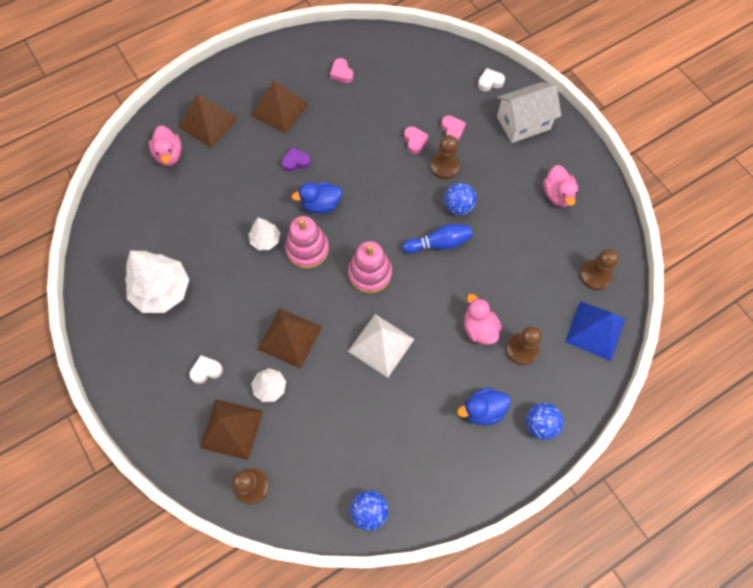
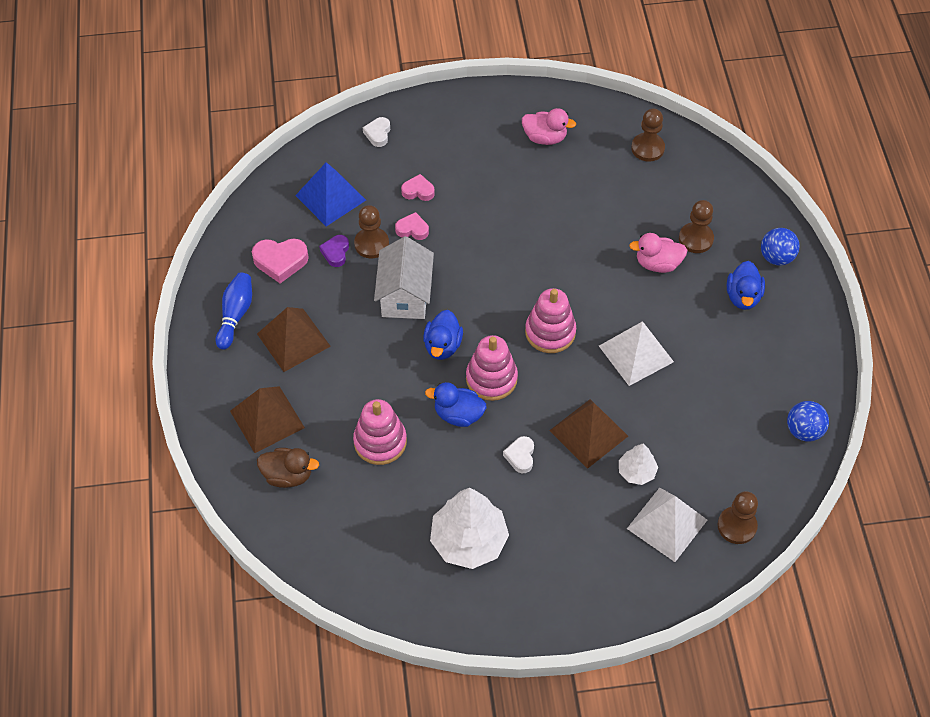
camera: 65 degrees left, 10 degrees down
pink duck [149,126,182,166] -> brown duck [257,448,319,488]
white heart [189,355,223,384] -> white heart moved to [503,436,534,473]
brown pyramid [200,400,263,460] -> white pyramid [627,488,707,562]
white tree [248,218,280,250] -> blue duck [425,382,486,427]
purple heart [282,147,310,172] -> purple heart moved to [319,235,349,267]
pink heart [330,58,354,83] -> pink heart [252,238,309,283], size x1.61
blue bowling pin [402,224,473,254] -> blue bowling pin moved to [216,272,252,350]
brown pawn [430,135,460,179] -> brown pawn moved to [354,205,389,258]
blue ball [444,183,477,216] -> none
white house [497,82,561,143] -> white house moved to [374,236,434,319]
blue pyramid [565,301,625,361] -> blue pyramid moved to [295,162,366,227]
none -> pink stacking toy [353,399,407,465]

